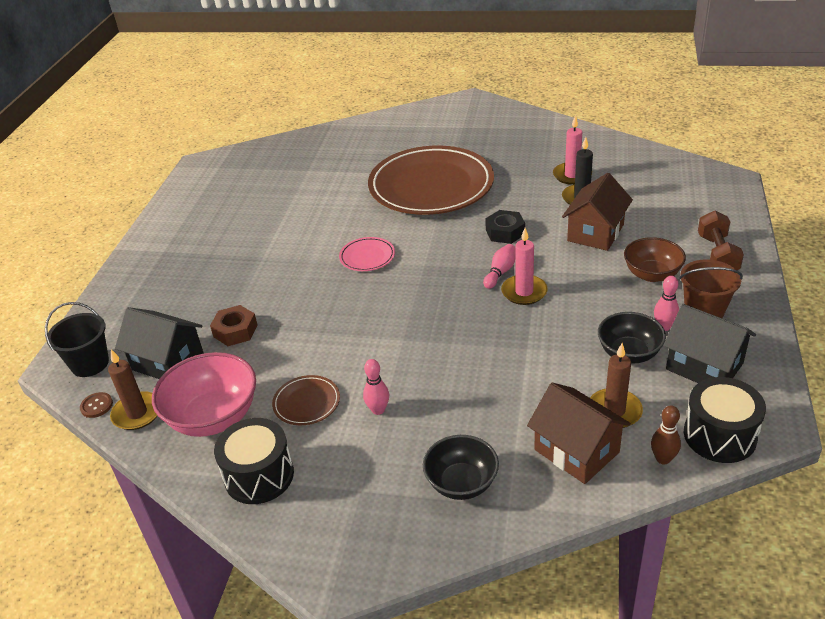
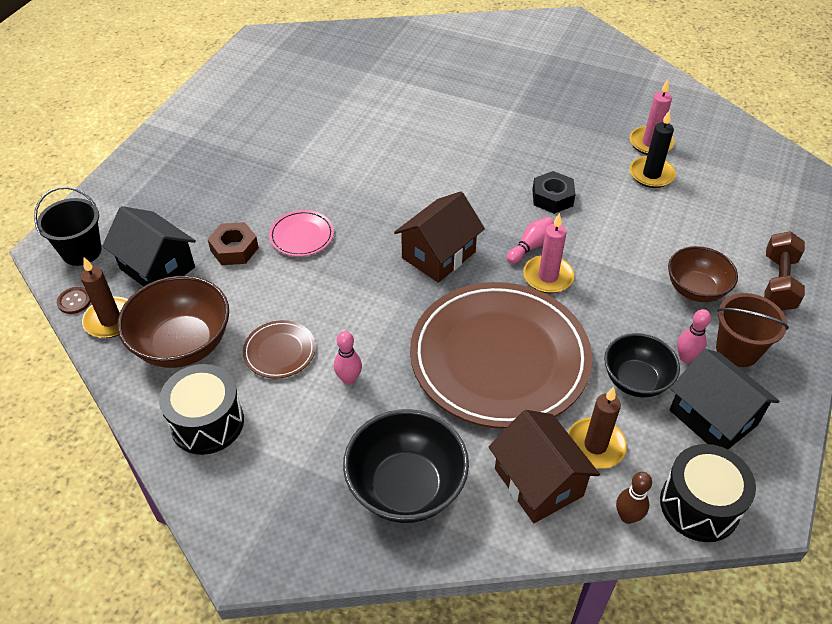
camera: 10 degrees right, 10 degrees up
pink bowl [152,352,256,437] -> brown bowl [117,276,229,368]
pink plate [339,237,395,271] -> pink plate moved to [269,210,334,257]
brown plate [368,146,494,215] -> brown plate moved to [410,282,592,429]
black bowl [423,435,499,500] -> black bowl [343,409,469,523], size x1.51
brown house [562,173,633,251] -> brown house moved to [394,191,485,283]

